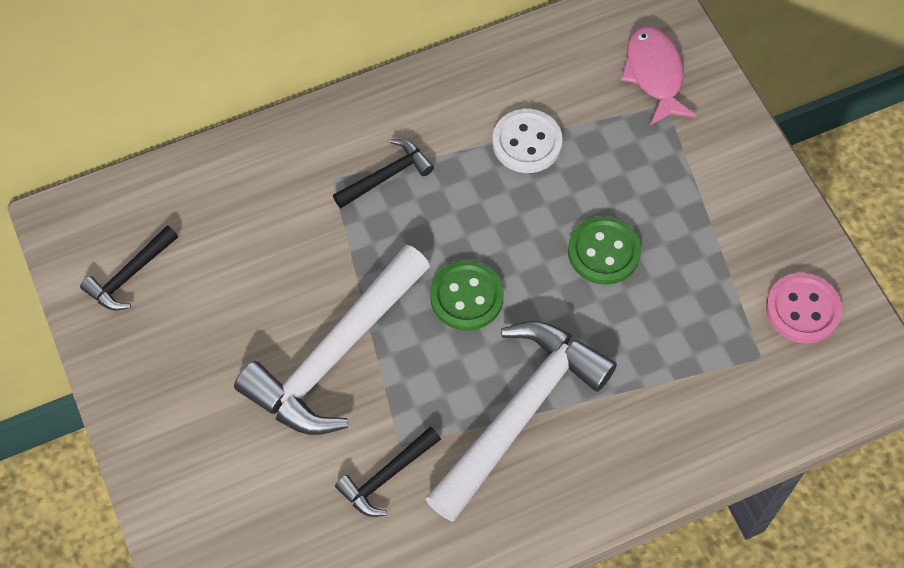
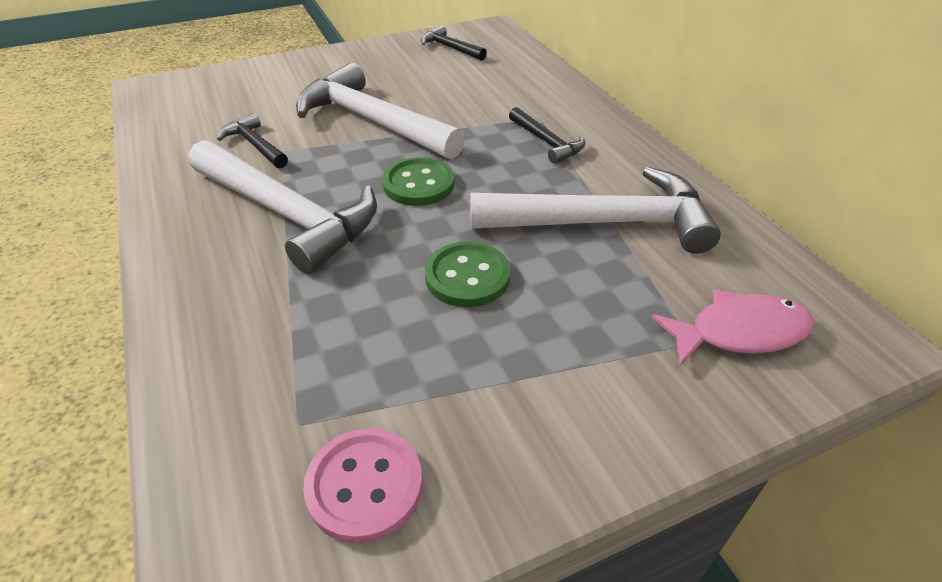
camera: 90 degrees right, 20 degrees down
white button [492,109,563,173] -> white hammer [470,167,721,254]

